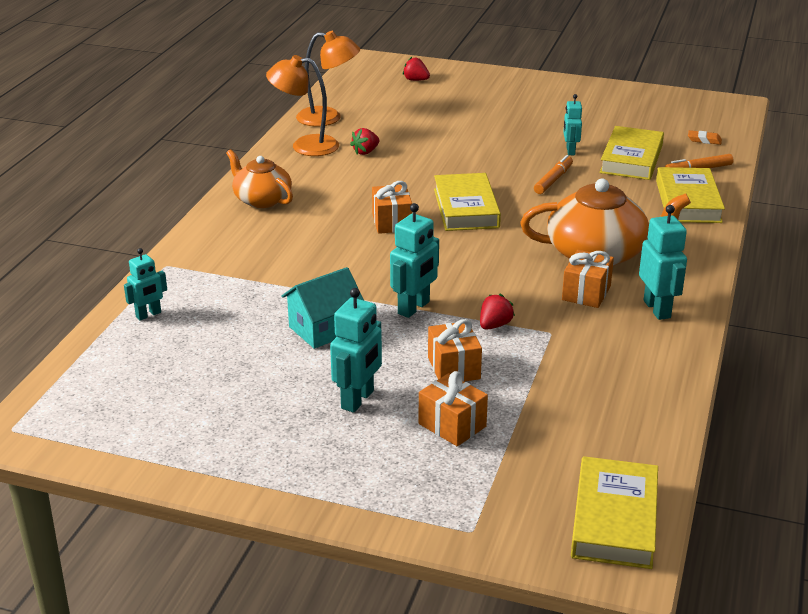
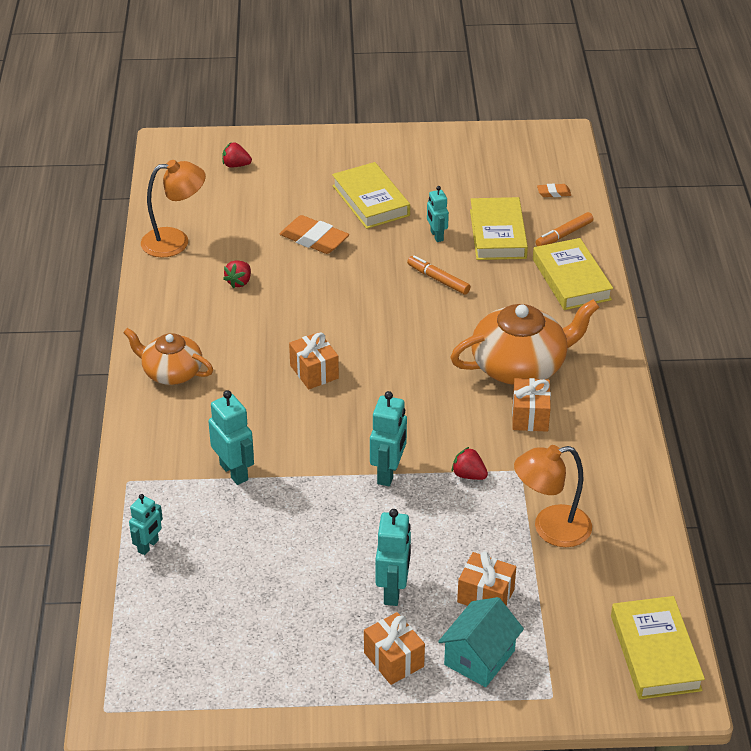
camera: 20 degrees left, 10 degrees up
orange lamp [266,55,339,156] -> orange lamp moved to [514,445,592,547]
turquoise house [281,267,364,349] -> turquoise house moved to [438,597,524,687]
orange gift [428,319,482,382] -> orange gift moved to [364,612,425,685]
yellow book [434,173,501,231] -> yellow book moved to [332,162,410,229]
red strawberry [480,294,515,330] -> red strawberry turned 75 degrees counterclockwise [452,447,488,480]
orange marker [534,155,573,194] -> orange marker turned 60 degrees counterclockwise [407,255,470,294]
turquoise robot [639,205,687,320] -> turquoise robot moved to [208,390,254,485]
none -> orange eraser [280,215,349,254]

